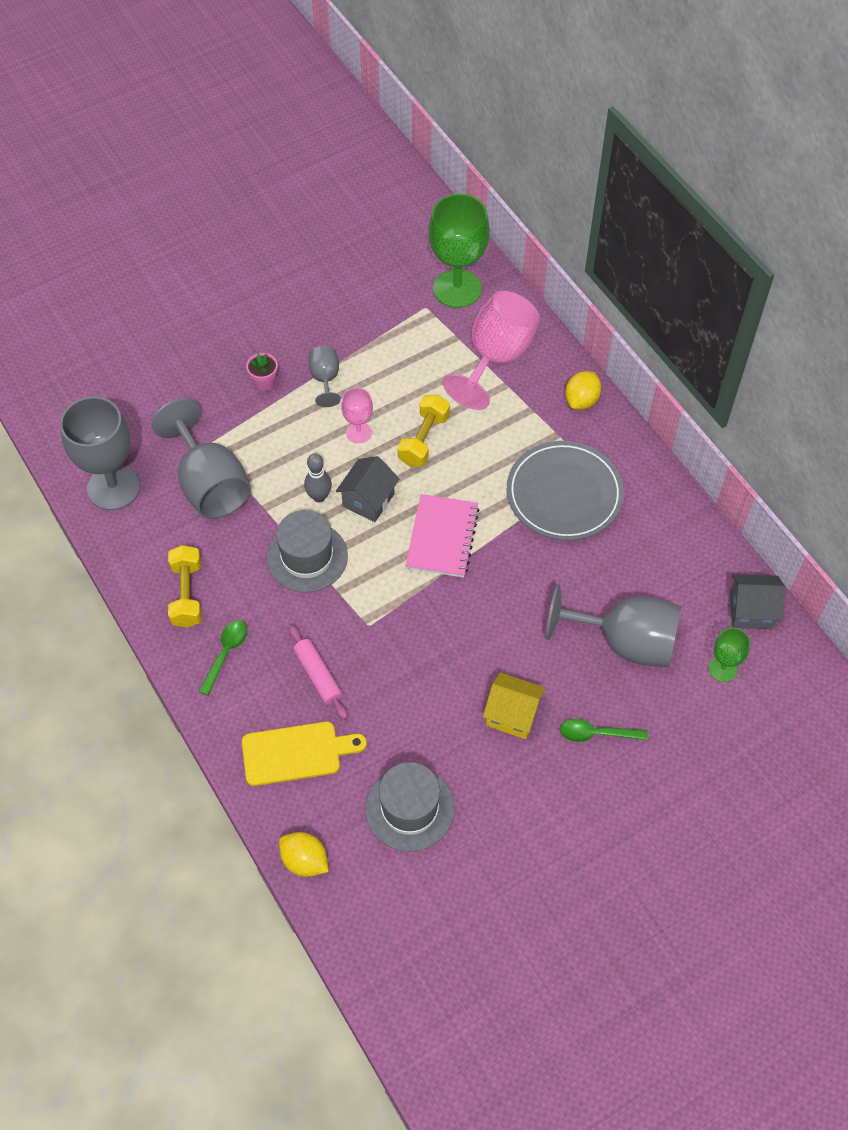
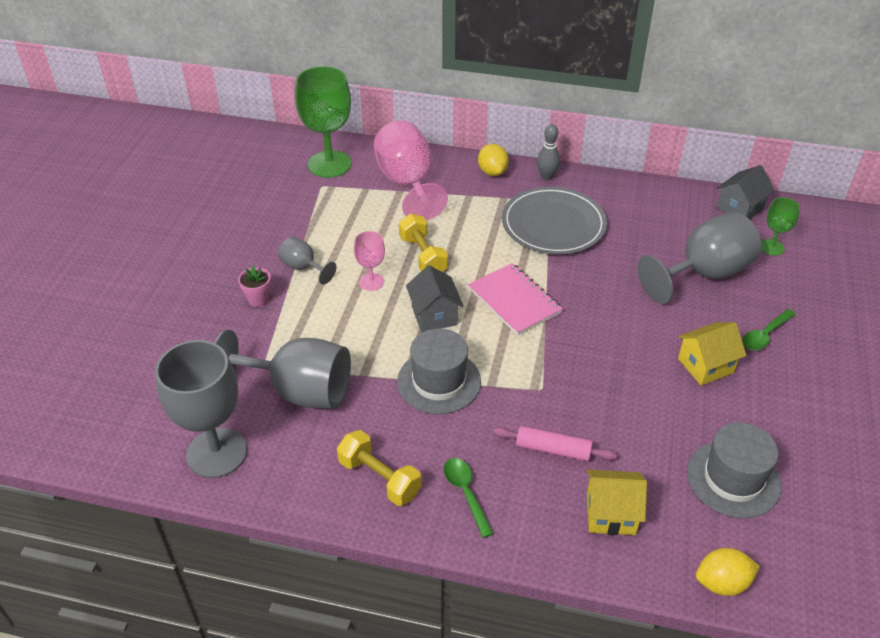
camera: 45 degrees left, 15 degrees down
yellow cutting board [242,722,367,786] -> yellow house [587,470,647,535]
grey bowling pin [304,453,332,502] -> grey bowling pin moved to [537,124,560,180]

